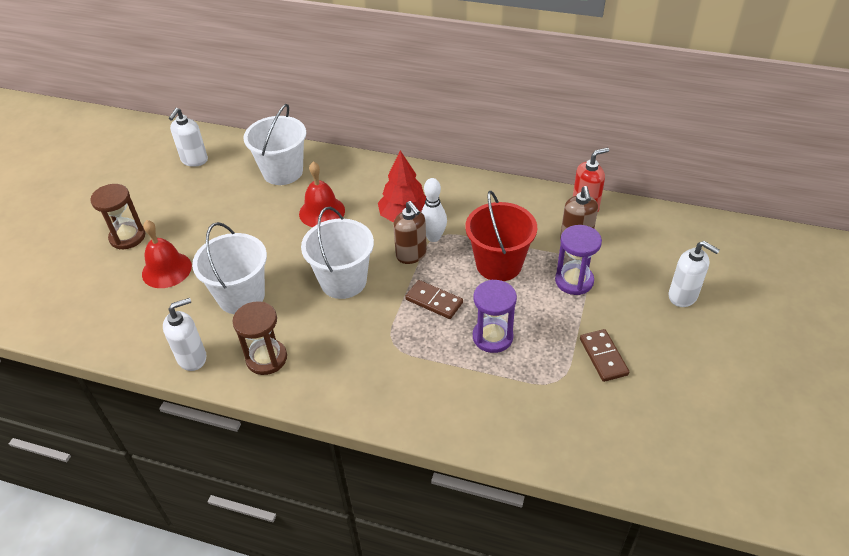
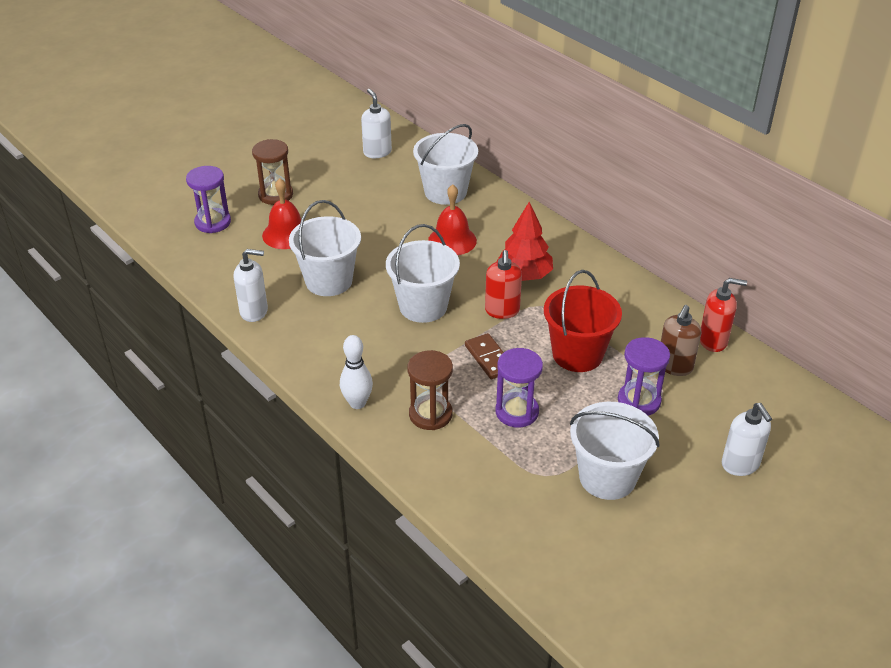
camera: 30 degrees right, 5 degrees down
white soap dispenser [169,108,208,167] -> white soap dispenser turned 105 degrees clockwise [361,89,392,158]
brown hourglass [233,301,287,375] -> brown hourglass moved to [408,350,453,430]
brown soap dispenser [393,201,427,264] -> red soap dispenser [485,250,522,319]
white bowling pin [421,178,447,242] -> white bowling pin moved to [340,335,373,409]
brown domino [580,329,629,382] -> white bucket [570,402,660,500]
none -> purple hourglass [186,166,231,233]

